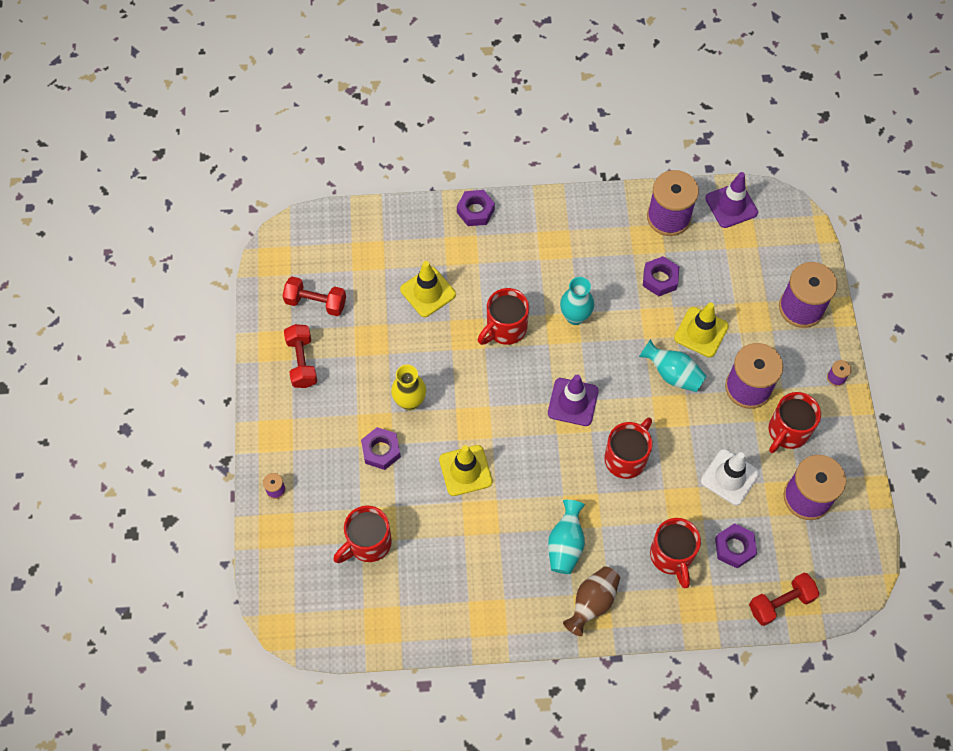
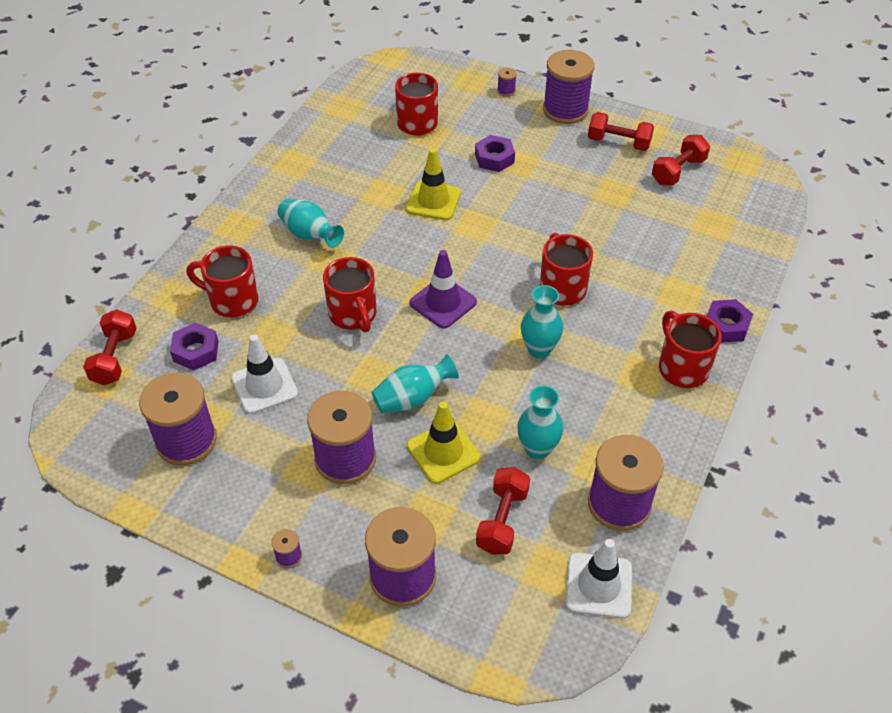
camera: 120 degrees right, 15 degrees down
yellow vase [391,364,426,411] -> none
yellow traffic cone [400,261,456,317] -> none
brown vase [563,566,620,636] -> none
purple nut [643,256,679,296] -> turquoise vase [517,385,563,460]
purple traffic cone [705,172,758,228] -> white traffic cone [565,539,632,618]
red mug [769,392,821,453] -> red mug moved to [659,311,722,388]
none -> red dumbbell [476,467,530,554]
none -> purple spool [543,50,595,124]

